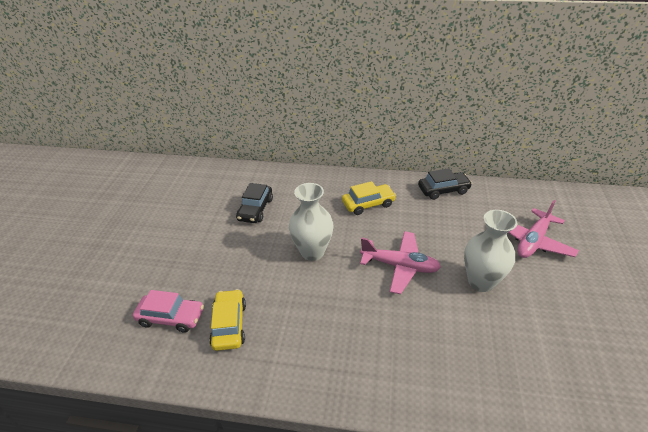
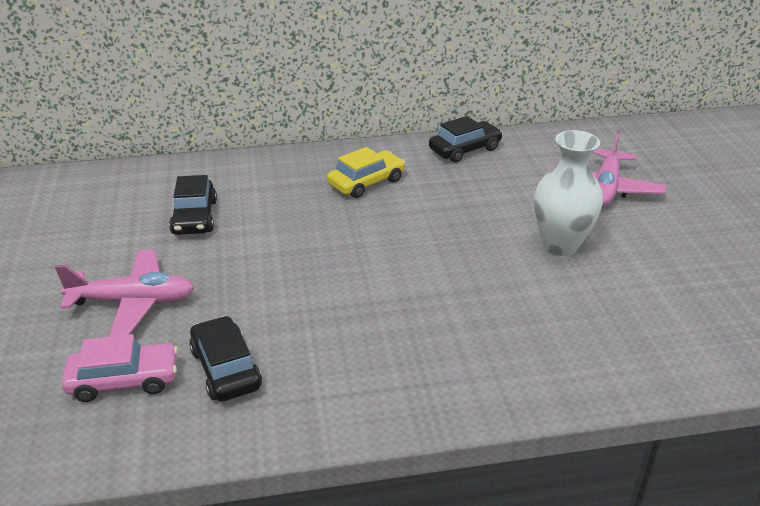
camera: 20 degrees left, 5 degrees down
yellow car [209,289,246,351] -> black car [189,316,262,402]
white vase [289,183,333,261] -> none
pink plane [360,231,441,294] -> pink plane moved to [55,250,194,337]

